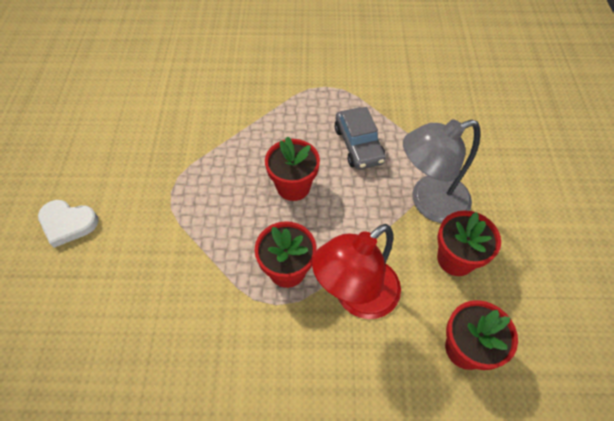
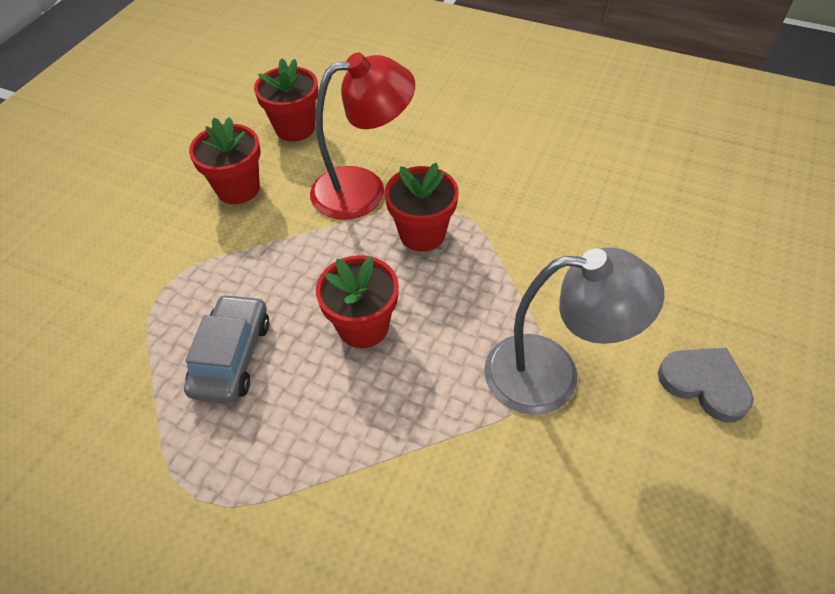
camera: 155 degrees left, 5 degrees down
white heart [38,200,98,248] -> grey heart [658,348,754,422]
grey lamp [403,119,480,223] -> grey lamp moved to [484,248,665,415]

